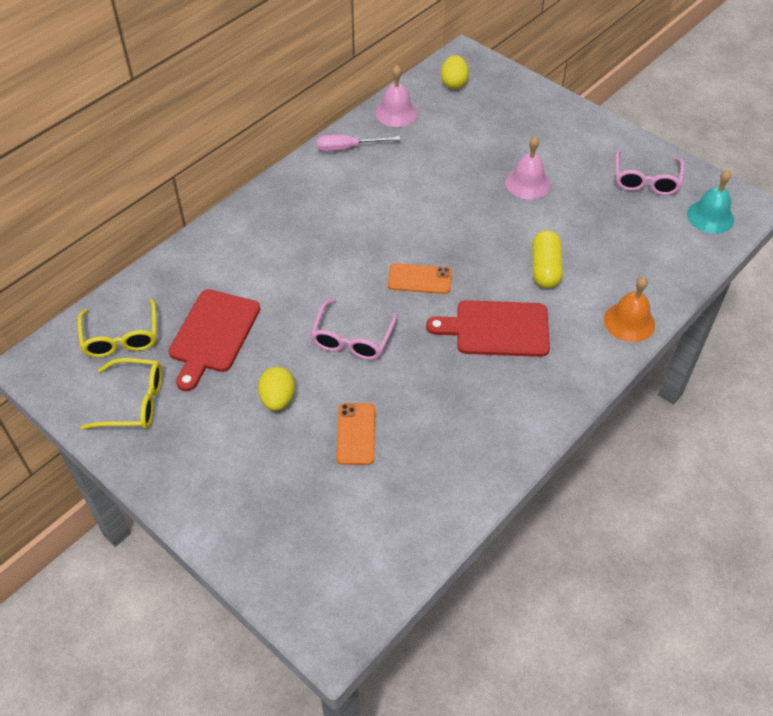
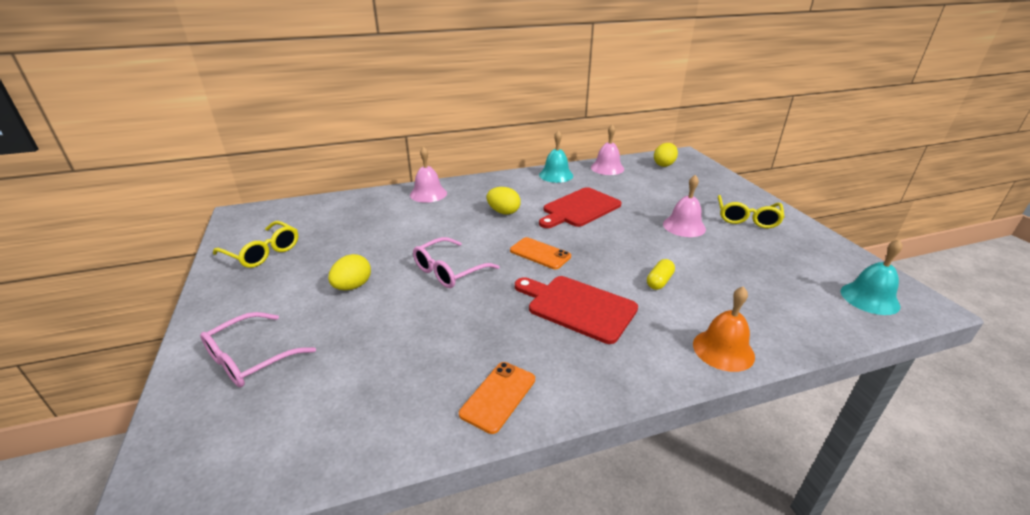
camera: 30 degrees right, 20 degrees down
yellow glasses [77,298,156,358] -> yellow glasses moved to [718,195,785,228]
red cutting board [168,289,260,391] -> red cutting board moved to [539,187,622,228]
pink screwdriver [317,135,400,152] -> turquoise bell [539,130,573,183]
orange phone [336,403,376,465] -> orange phone moved to [459,362,535,434]
yellow capsule [532,230,563,288] -> yellow capsule [647,259,675,290], size x0.64
pink glasses [615,150,684,195] -> pink glasses moved to [200,312,316,387]
none -> pink bell [410,146,447,203]
none -> yellow egg [486,187,521,215]

